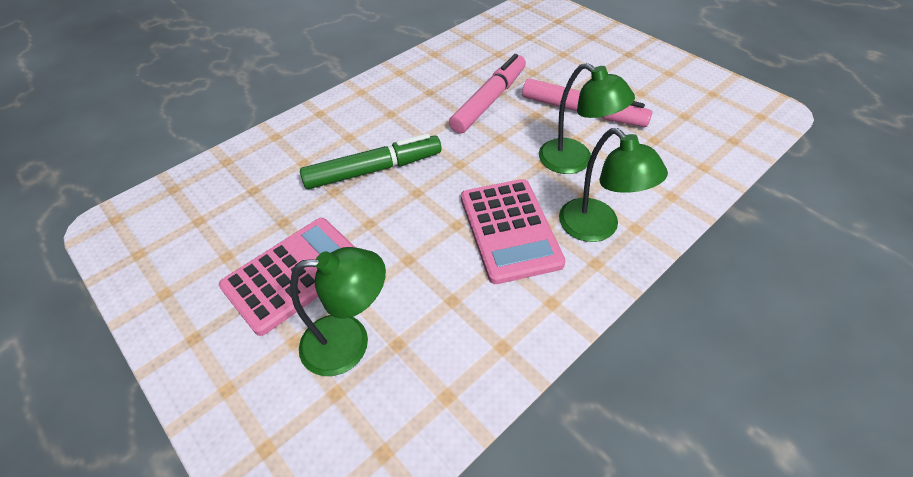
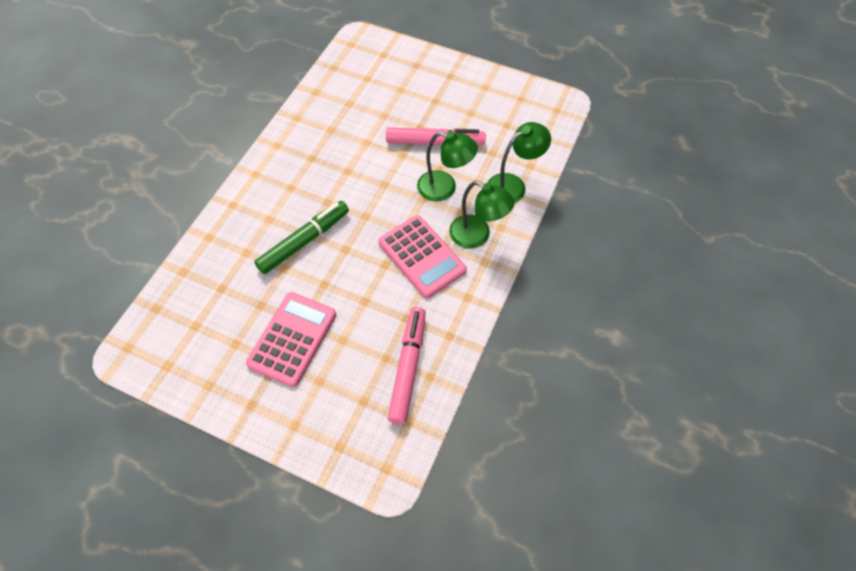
camera: 25 degrees left, 10 degrees up
green lamp [290,247,386,376] -> green lamp moved to [488,122,551,202]
pink marker [449,54,526,134] -> pink marker moved to [388,307,426,424]

